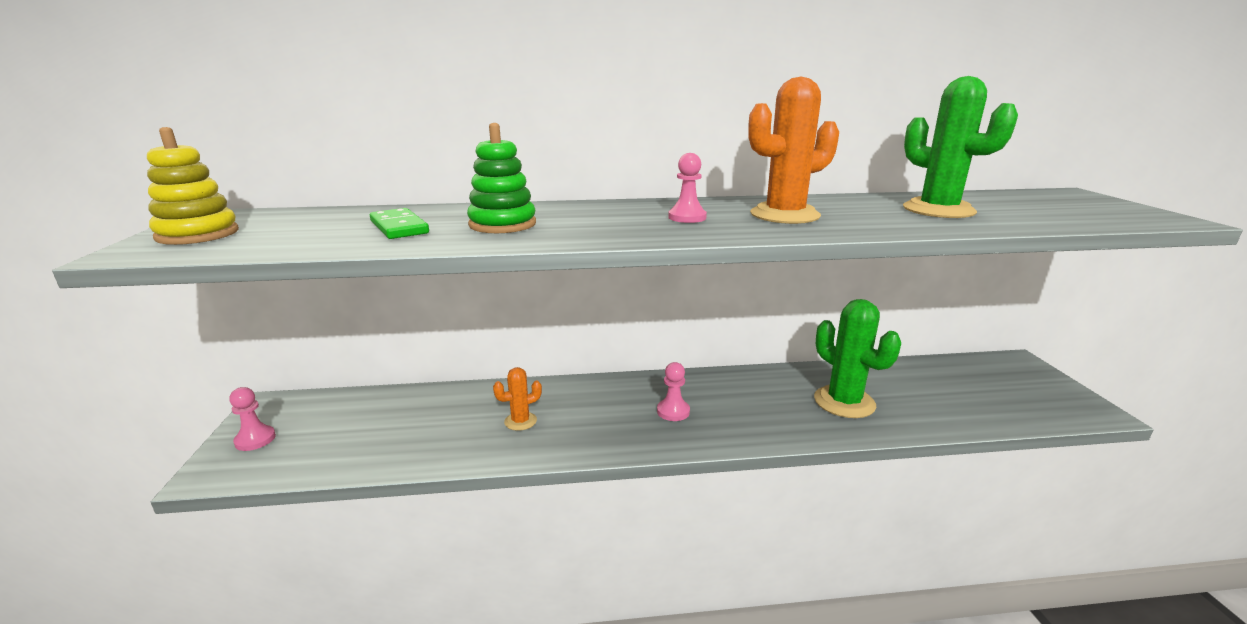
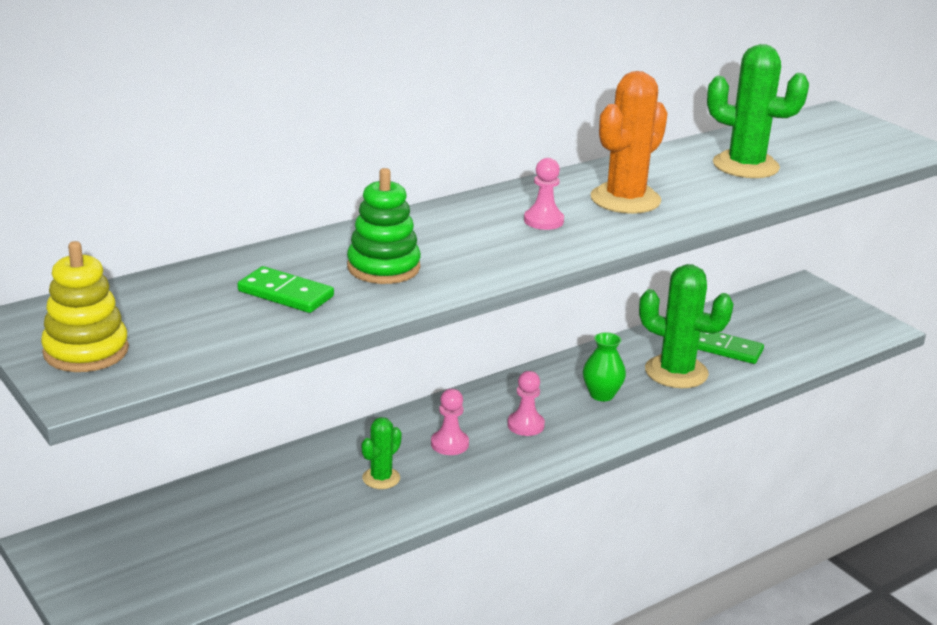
camera: 30 degrees left, 5 degrees up
pink pawn [229,387,276,451] -> pink pawn moved to [431,389,469,455]
orange cactus [493,367,542,431] -> green cactus [362,417,402,489]
none -> green vase [583,332,626,401]
none -> green domino [698,332,764,364]

